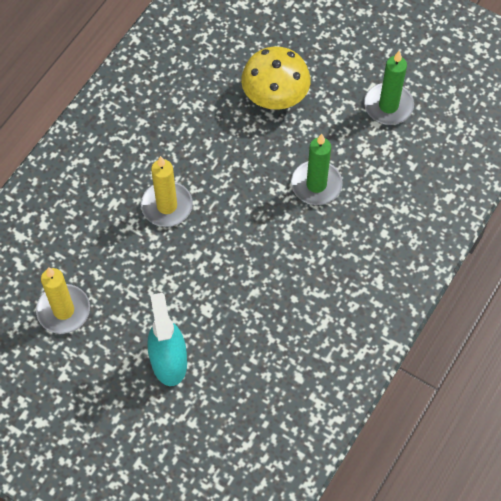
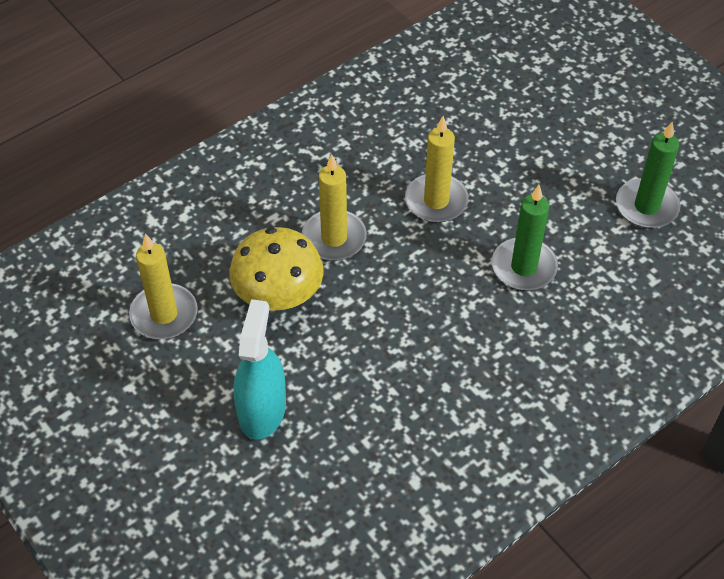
camera: 20 degrees right, 10 degrees down
yellow mushroom [241,47,311,110] -> yellow mushroom moved to [229,227,324,311]
none -> yellow candle [405,116,469,223]

